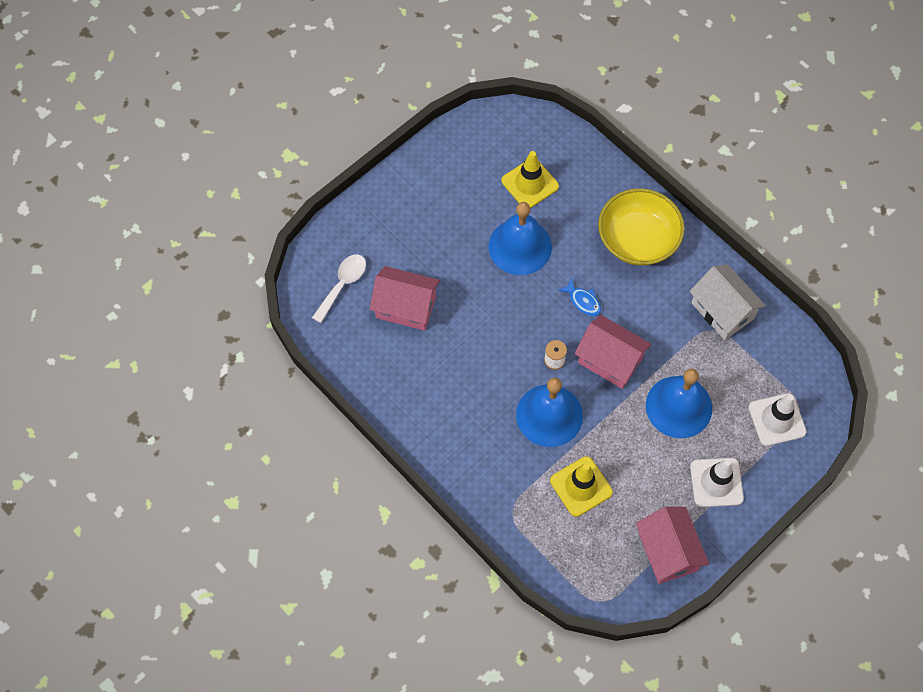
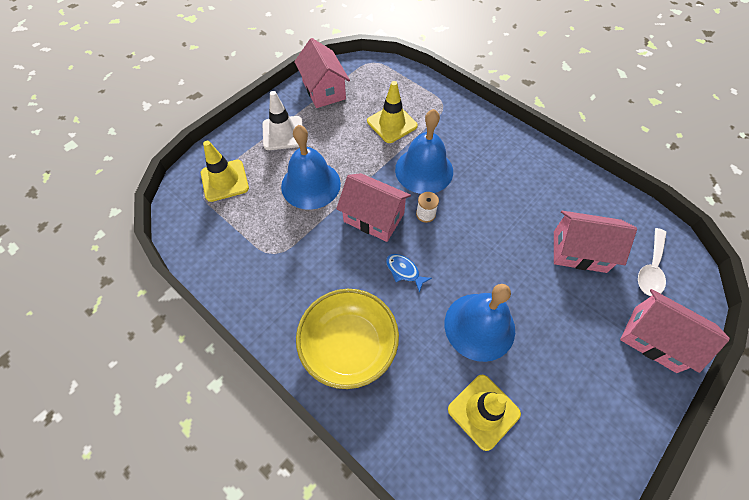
camera: 175 degrees right, 5 degrees down
white house [689,264,766,340] -> none
white traffic cone [748,393,807,446] -> yellow traffic cone [201,141,249,202]
none -> pink house [620,289,730,373]

